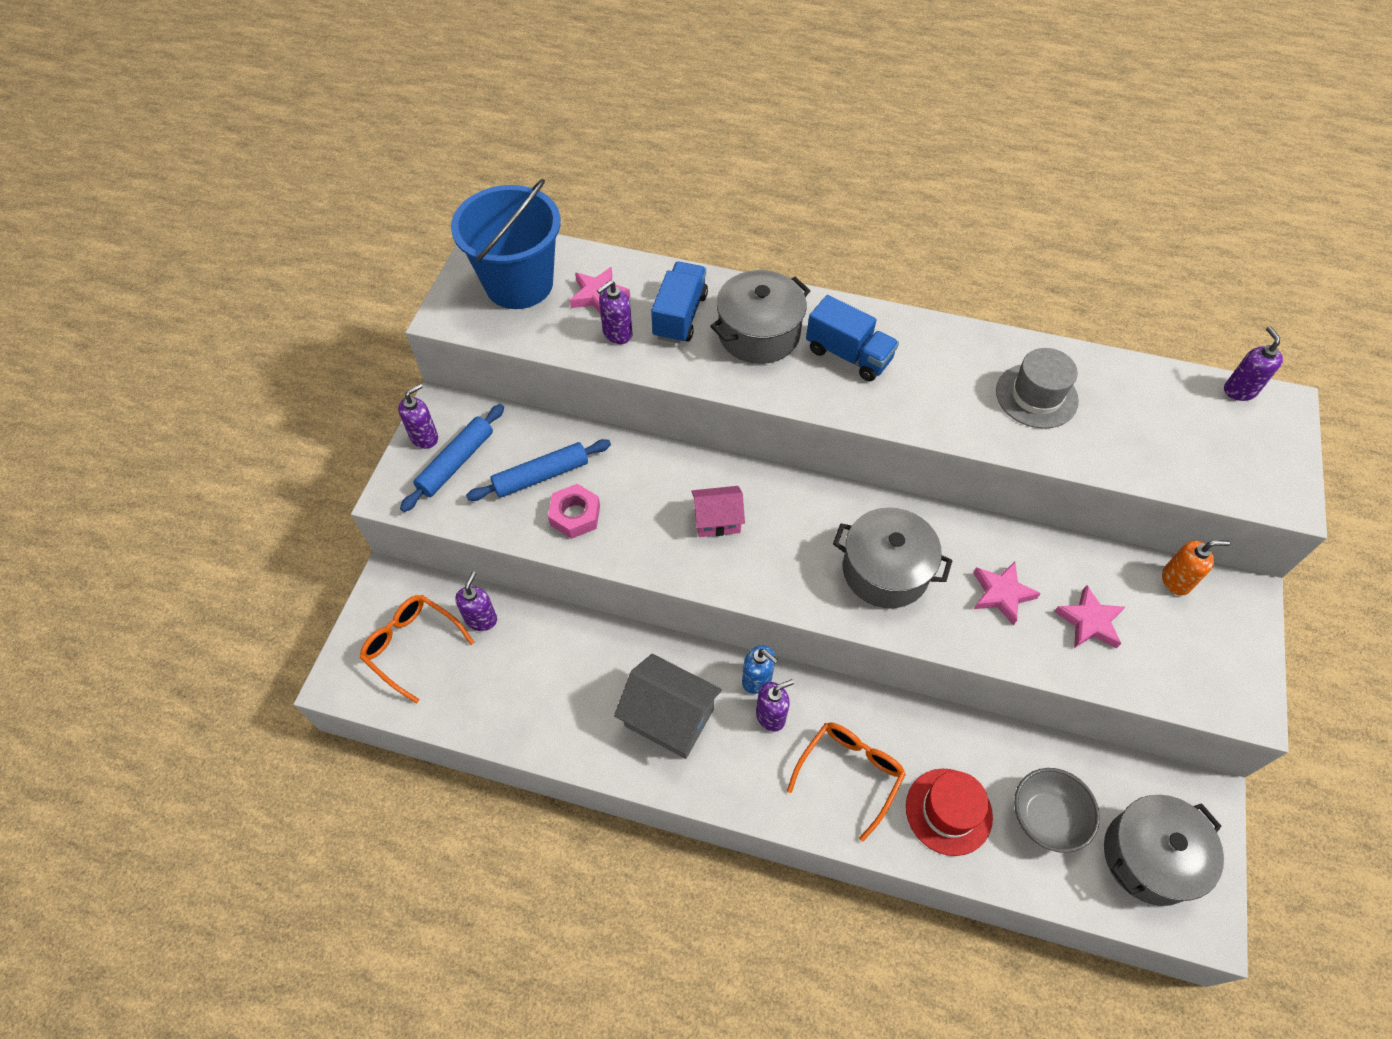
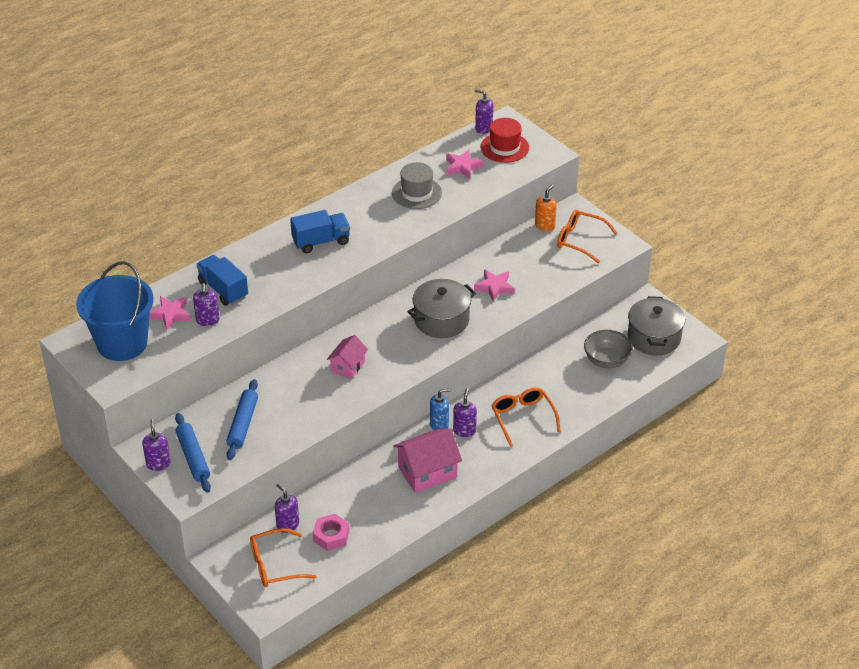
camera: 55 degrees left, 15 degrees down
pink nut [548,484,600,539] -> pink nut moved to [313,514,350,551]
grey house [614,654,722,759] -> pink house [393,428,462,493]
grey pot [710,270,810,364] -> none
red hat [906,769,993,856] -> red hat moved to [481,118,529,163]
pink star [1054,585,1125,649] -> pink star moved to [446,149,484,179]
none -> orange glasses [557,210,617,264]

